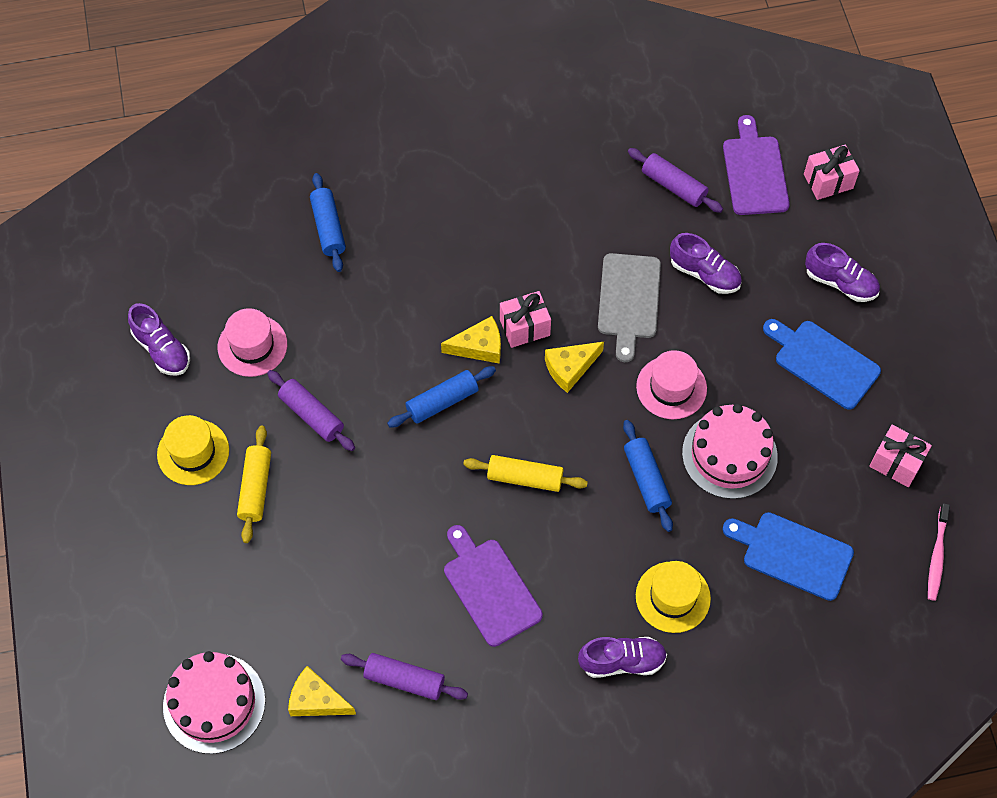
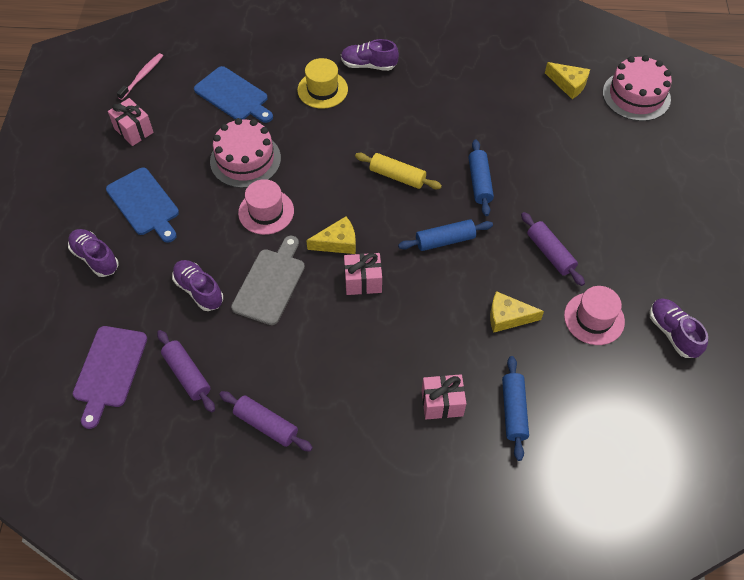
camera: 165 degrees left, 5 degrees down
yellow hat [157,415,229,485] -> none
yellow rolling pin [237,426,271,543] -> none
purple rolling pin [341,653,468,700] -> purple rolling pin moved to [219,391,313,452]
yellow cheese [441,316,501,364] -> yellow cheese moved to [490,291,544,333]
purple cutting board [444,525,543,647] -> none
blue rolling pin [623,420,673,532] -> blue rolling pin moved to [469,139,494,216]
pink gift [804,145,860,200] -> pink gift moved to [422,374,466,419]

